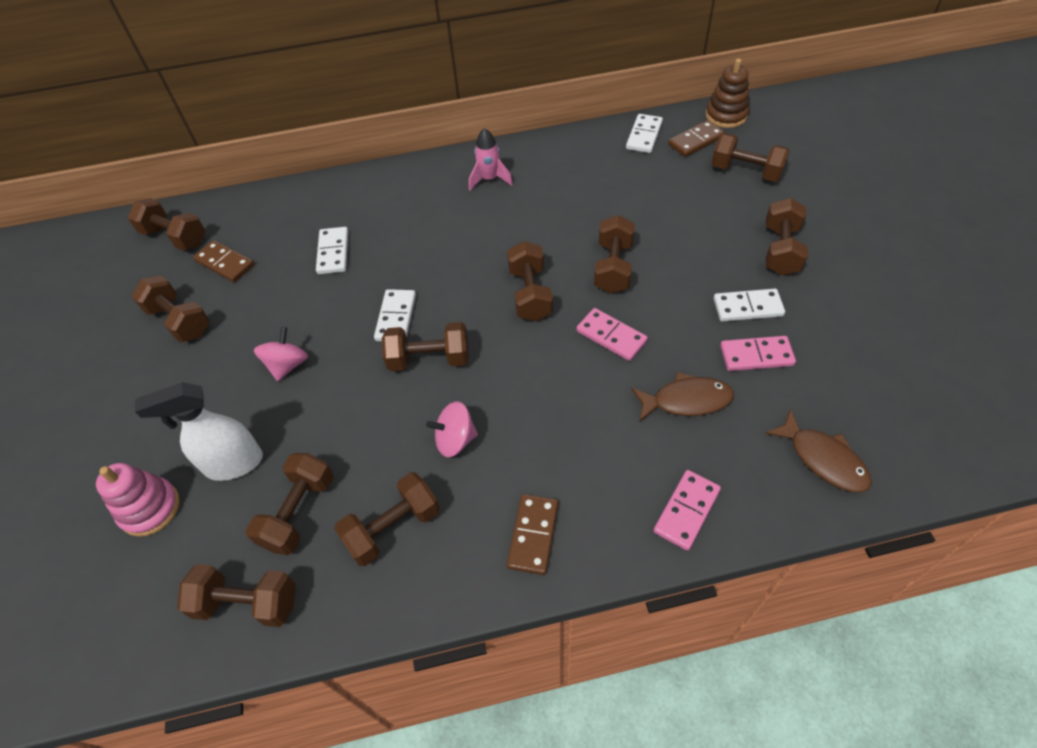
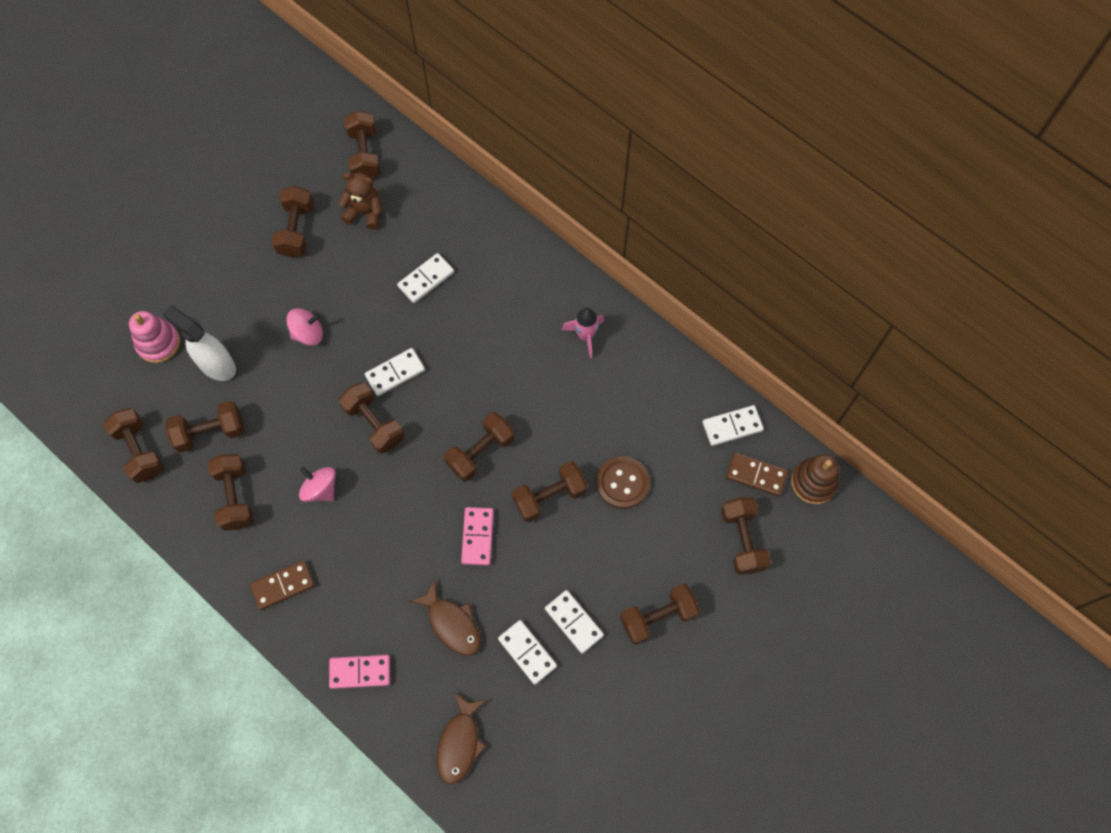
camera: 50 degrees right, 15 degrees up
brown domino [193,240,254,282] -> brown teddy bear [338,173,382,230]
brown dumbbell [335,472,440,566] -> brown dumbbell turned 60 degrees clockwise [207,454,254,531]
pink domino [720,336,796,371] -> white domino [498,620,557,685]
none -> brown button [597,456,650,509]

